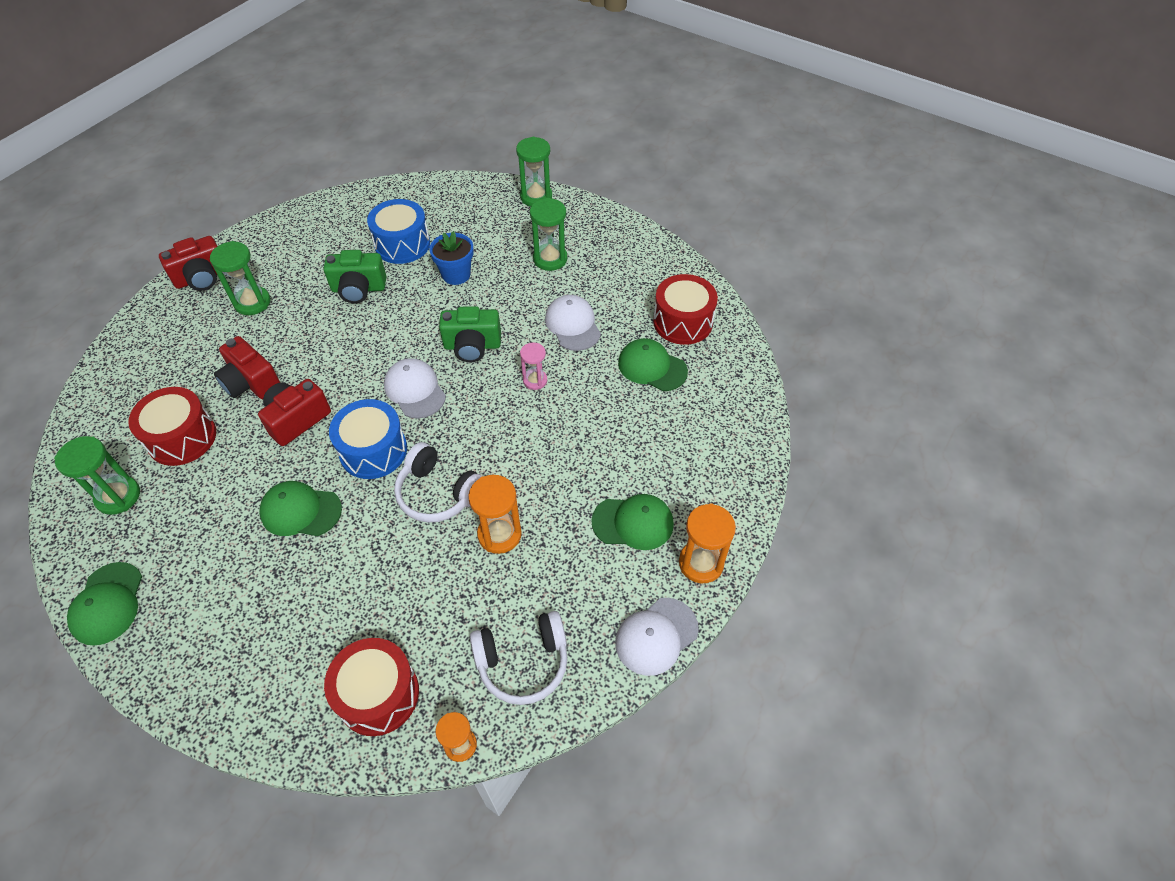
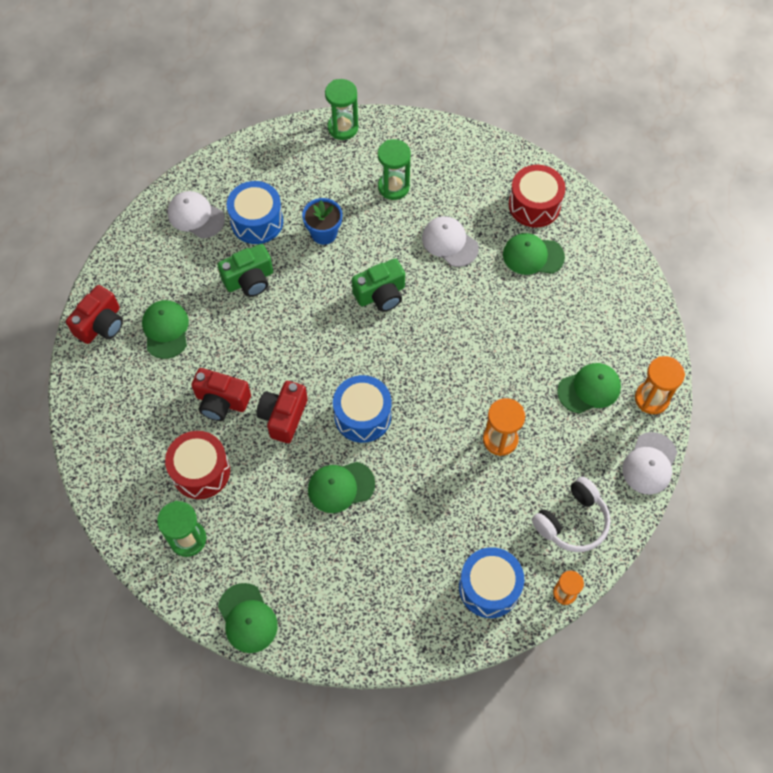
camera: 25 degrees left, 10 degrees up
green hourglass [210,241,270,315] -> green cap [142,300,189,359]
red drum [324,638,419,736] -> blue drum [459,547,524,618]
white cap [384,358,446,419] -> white cap moved to [168,191,225,238]
white headphones [394,442,482,523] -> none
pink hourglass [520,342,547,390] -> none

